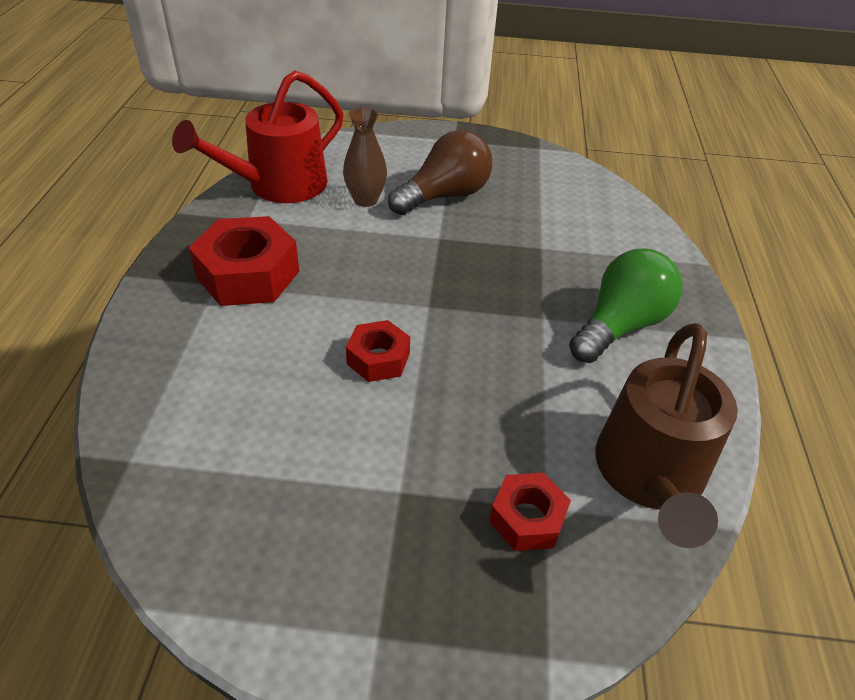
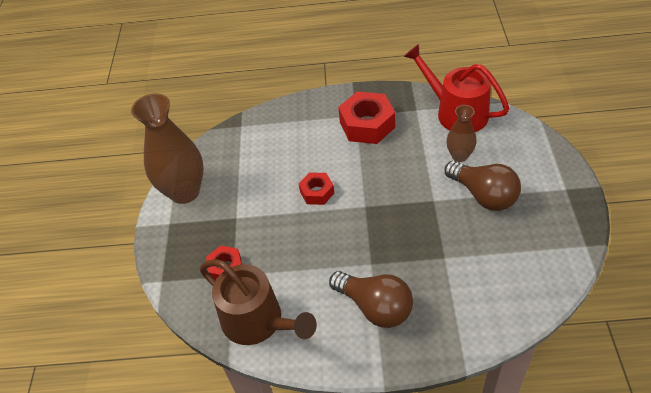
camera: 90 degrees right, 5 degrees up
green light bulb [569,249,683,363] -> brown light bulb [329,271,413,328]
brown watering can [595,323,738,548] -> brown watering can turned 150 degrees counterclockwise [200,259,317,345]
none -> brown vase [131,94,204,204]

